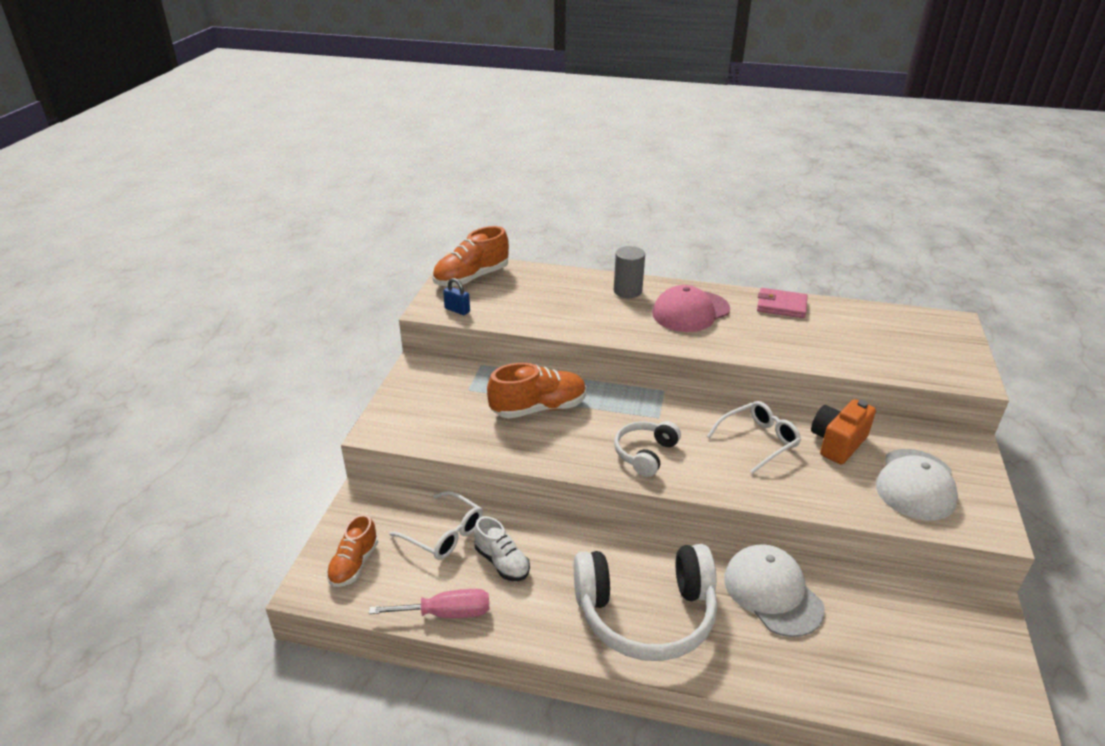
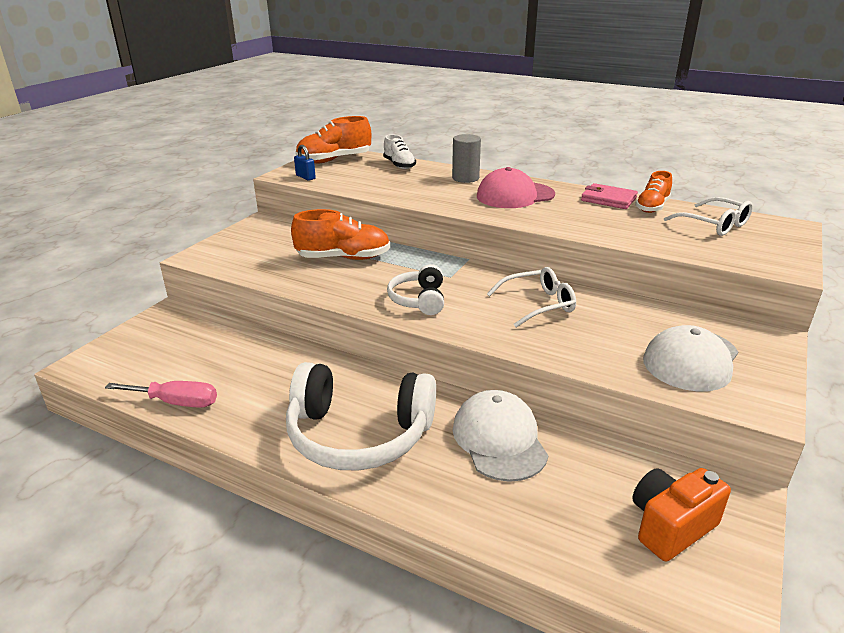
camera: 15 degrees right, 5 degrees down
orange shoe [326,514,378,587] -> orange shoe moved to [635,171,672,213]
white glasses [389,491,483,560] -> white glasses moved to [664,197,753,236]
white shoe [474,516,530,581] -> white shoe moved to [383,134,416,169]
white headphones [614,421,681,477] -> white headphones turned 45 degrees counterclockwise [387,264,444,315]
orange camera [811,399,876,465] -> orange camera moved to [632,468,731,561]

